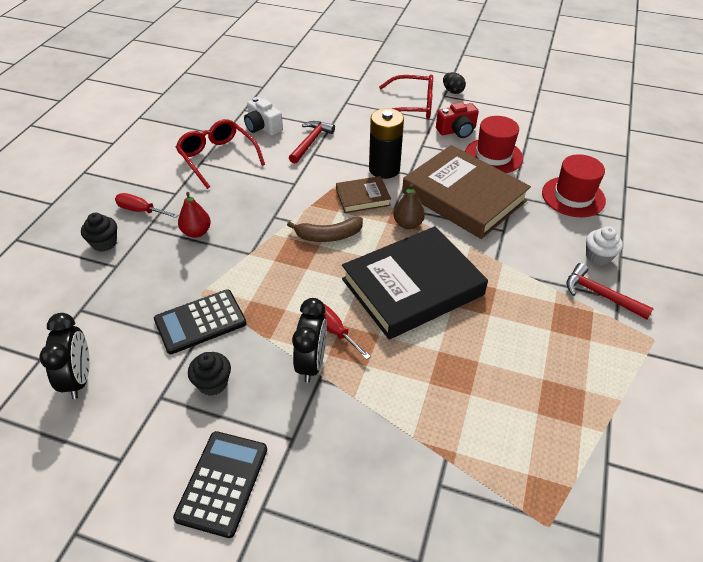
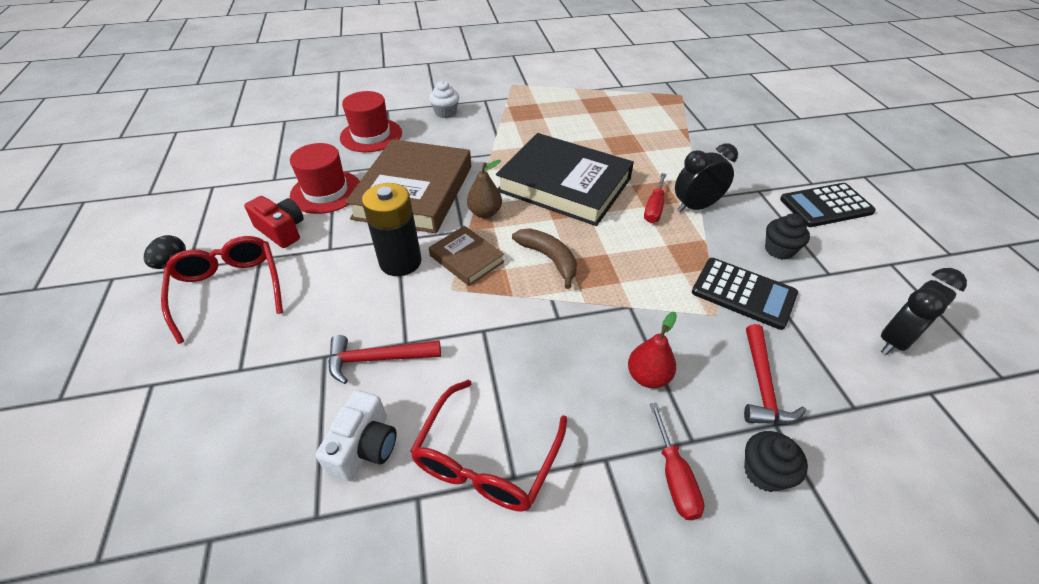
camera: 120 degrees left, 0 degrees up
red hammer [566,263,654,319] -> red hammer moved to [744,324,806,424]

